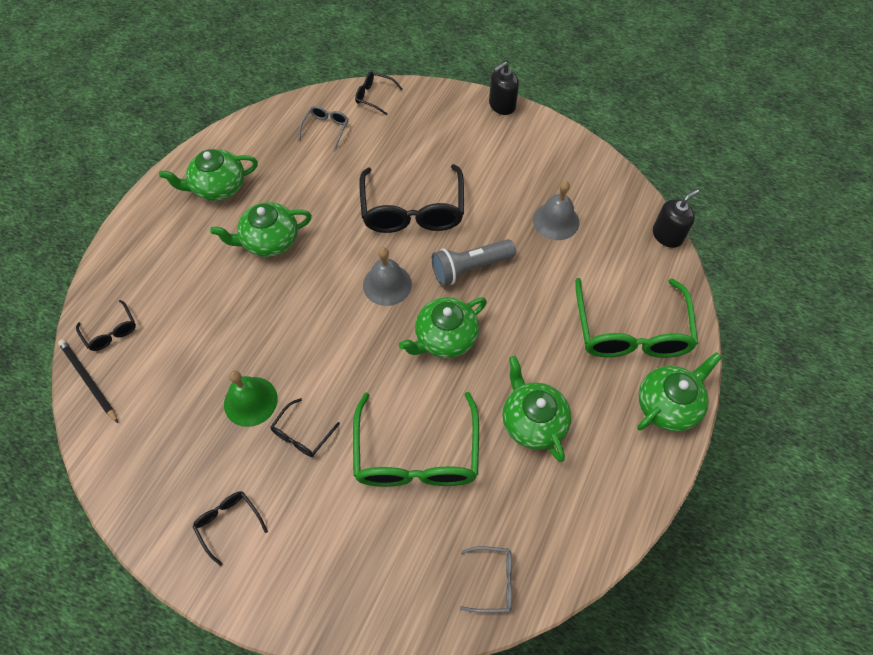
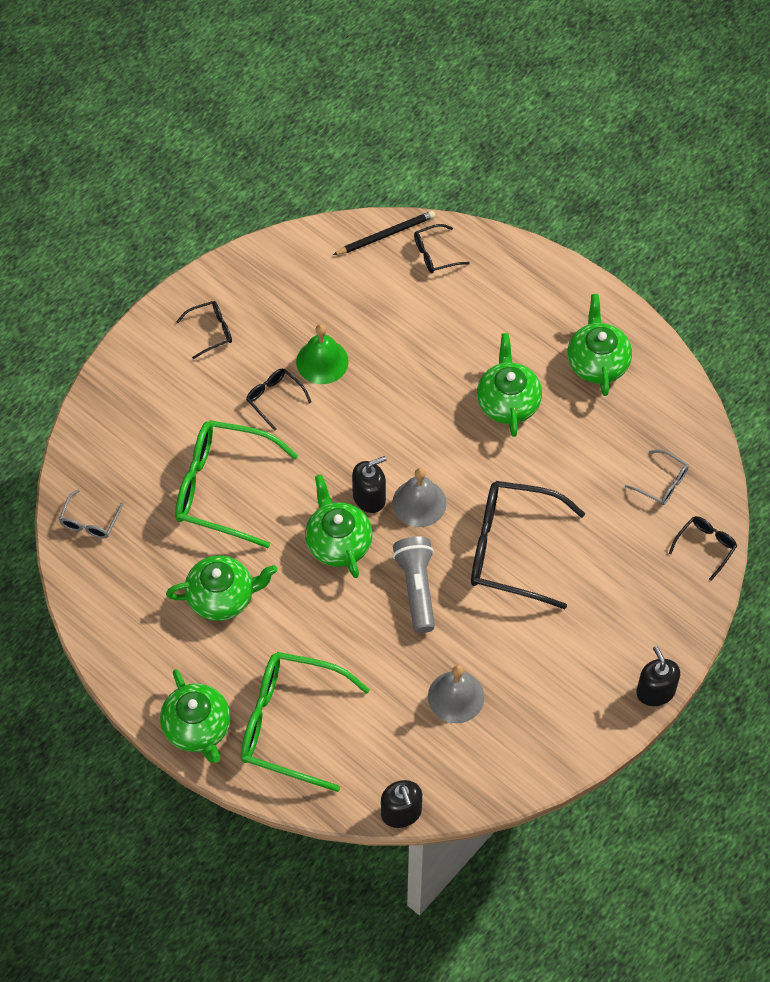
camera: 105 degrees right, 0 degrees up
none -> black soap dispenser [352,456,386,513]

